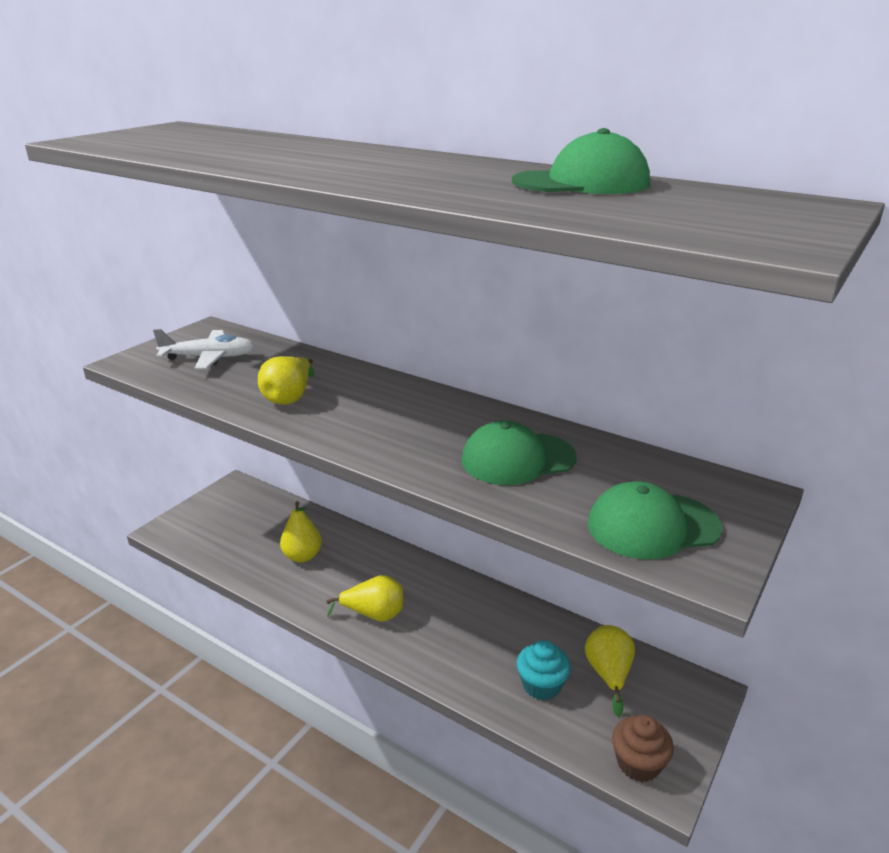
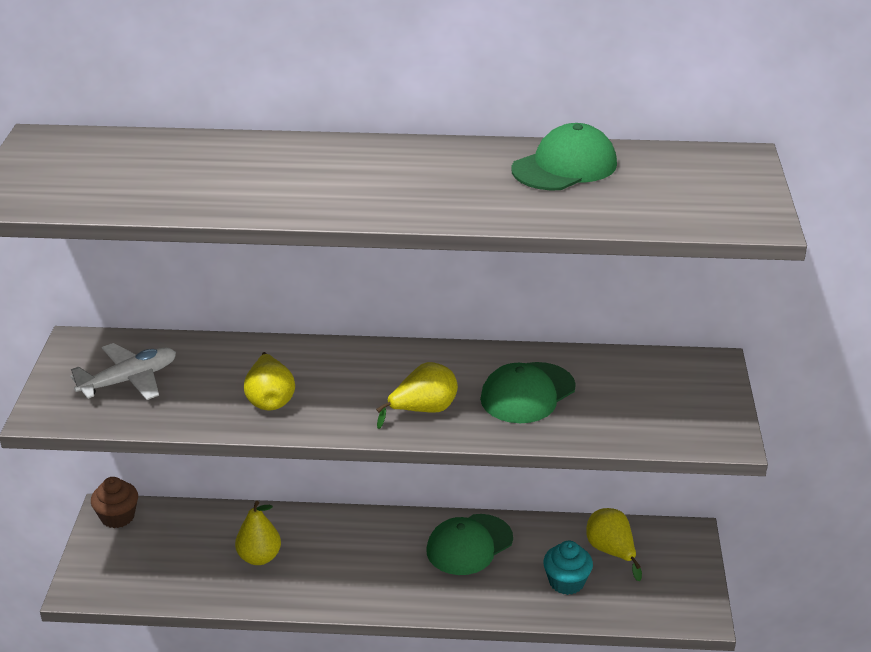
camera: 30 degrees left, 5 degrees up
yellow pear [326,575,403,622] -> yellow pear moved to [376,362,458,429]
green cap [588,481,722,560] -> green cap moved to [426,514,513,575]
brown cupcake [612,715,674,782] -> brown cupcake moved to [91,477,138,528]

